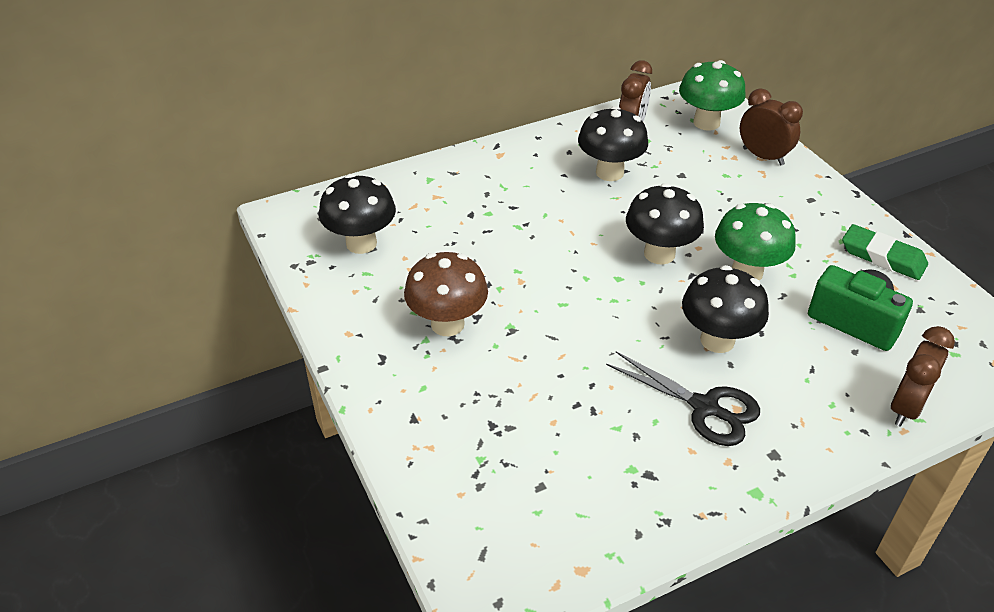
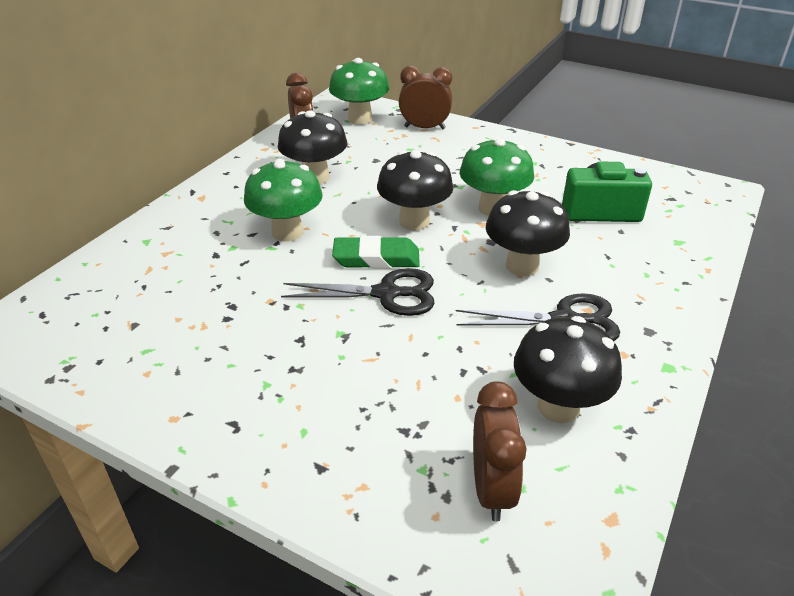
camera: 35 degrees left, 5 degrees down
black mushroom [319,174,396,254] -> black mushroom moved to [514,316,622,423]
brown mushroom [404,252,488,336] -> none
green eraser [842,224,928,280] -> green eraser moved to [332,236,420,269]
brown clock [891,326,955,427] -> brown clock moved to [473,381,526,522]
none -> green mushroom [244,159,323,242]
none -> black scissors [281,268,435,316]

